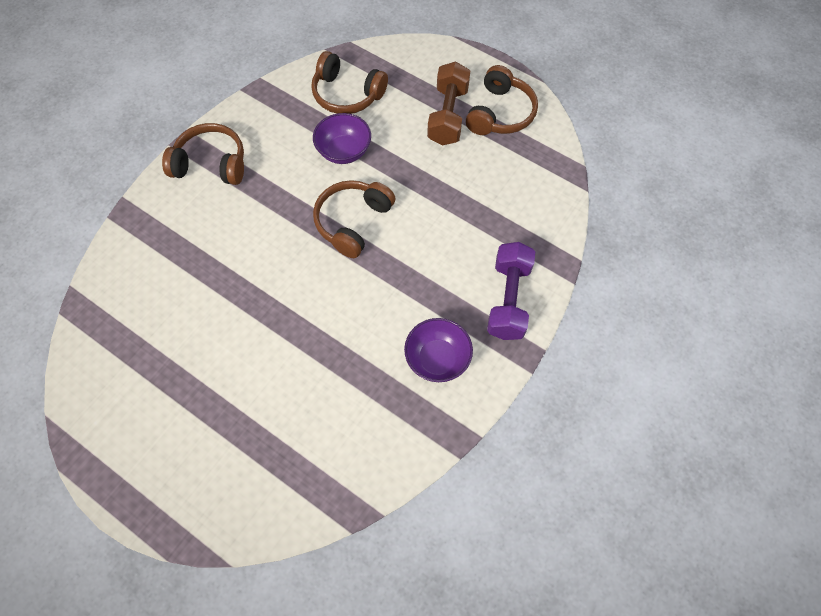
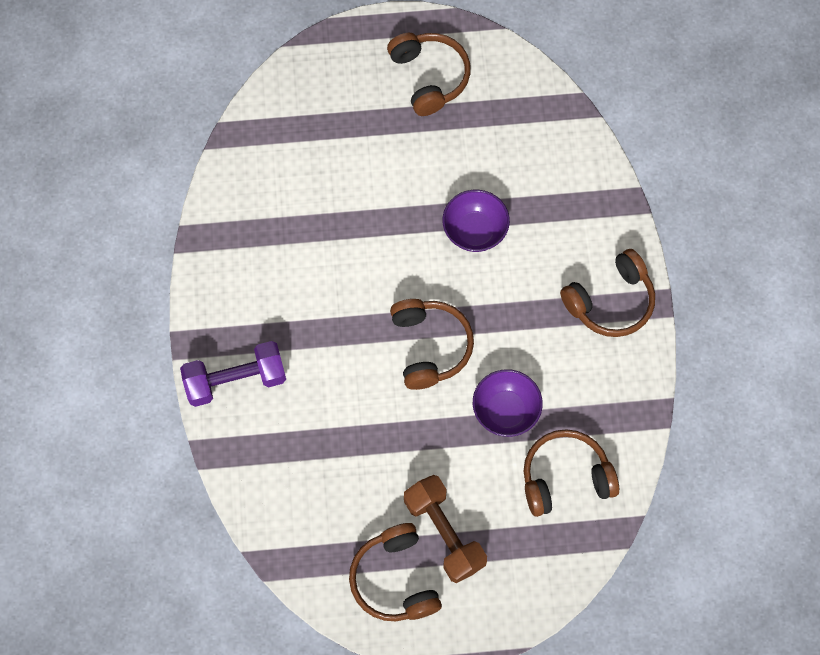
camera: 140 degrees right, 5 degrees up
purple bowl [404,318,473,382] -> purple bowl moved to [443,190,510,252]
purple dumbbell [487,242,535,340] -> purple dumbbell turned 75 degrees counterclockwise [180,341,286,407]
none -> brown headphones [387,33,470,116]

